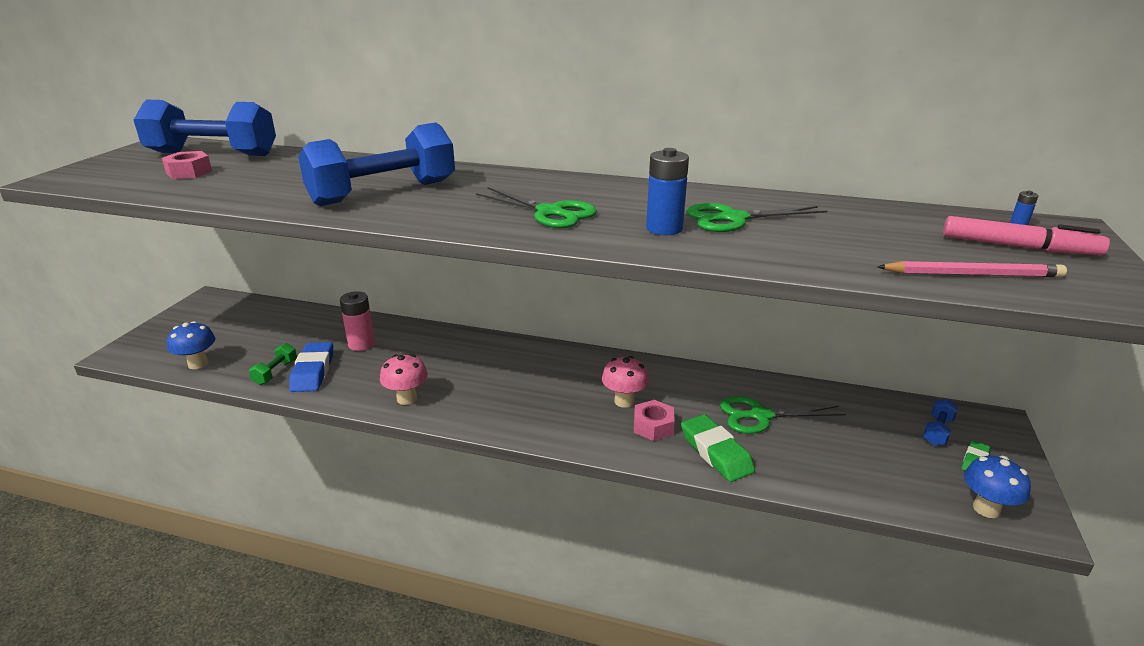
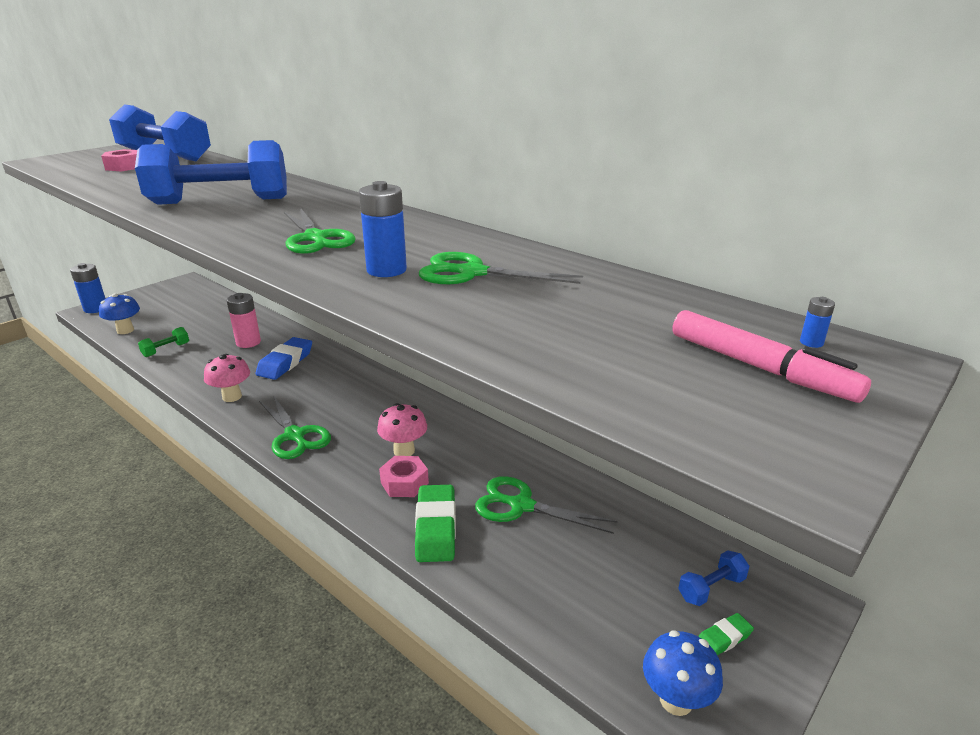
camera: 25 degrees right, 0 degrees up
blue eraser [289,342,333,392] -> blue eraser moved to [256,337,312,380]
pink pencil [877,261,1067,277] -> none
none -> blue battery [70,263,106,313]
none -> green scissors [259,395,331,459]

